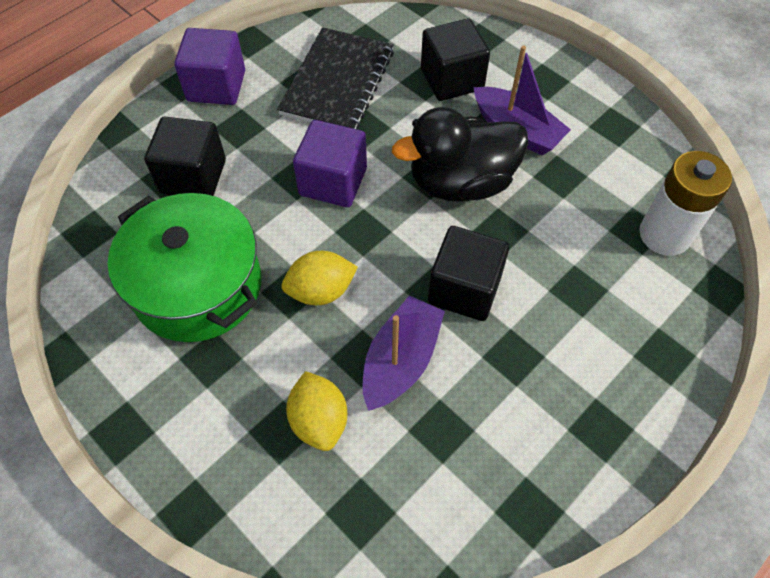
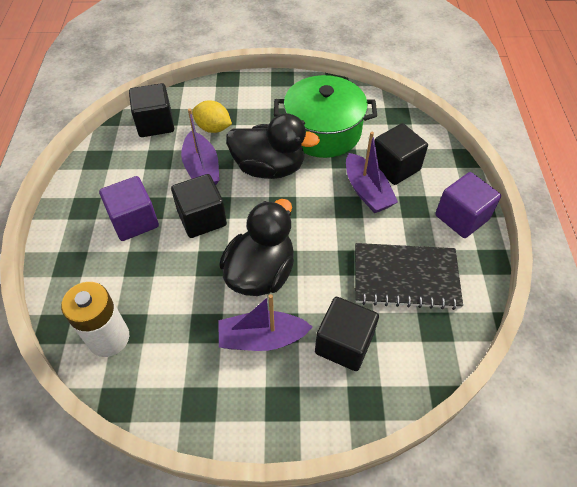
camera: 135 degrees right, 5 degrees down
black notebook [277,27,394,129] -> black notebook turned 60 degrees counterclockwise [355,243,463,310]
yellow lemon [282,251,358,305] -> black duck [226,113,320,179]
purple cube [293,120,367,207] -> purple cube moved to [99,176,159,241]
none -> black cube [129,83,174,137]
none -> purple boat [346,132,398,213]

